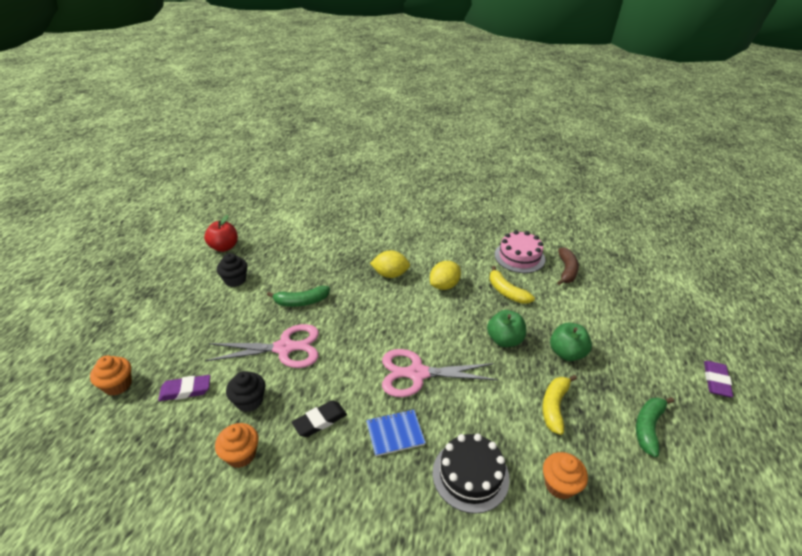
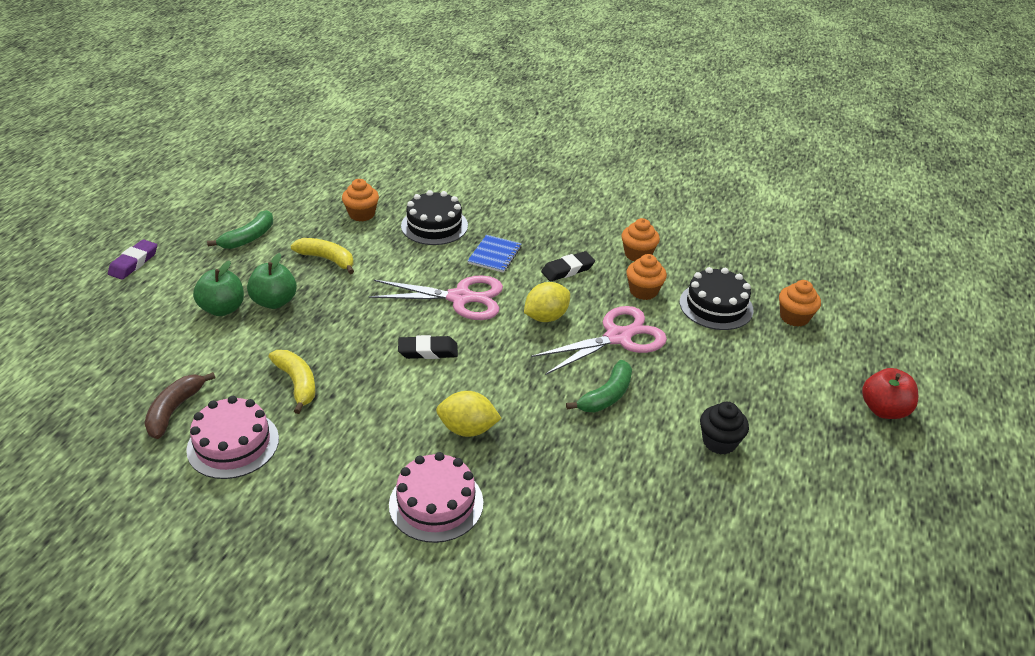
camera: 175 degrees left, 0 degrees up
purple eraser [158,375,210,401] -> black cake [680,267,754,330]
red apple [204,215,238,252] -> red apple moved to [862,368,918,419]
pink scissors [205,324,319,368] -> pink scissors turned 150 degrees clockwise [531,306,667,375]
black cupcake [226,371,265,412] -> orange cupcake [626,254,667,300]
green banana [267,286,330,307] -> green banana turned 135 degrees clockwise [566,360,632,412]
blue notebook [366,410,426,456] -> blue notebook turned 60 degrees counterclockwise [468,235,522,273]
yellow lemon [430,261,461,290] -> yellow lemon moved to [524,282,570,322]
green apple [487,310,526,347] -> green apple moved to [193,261,244,316]
yellow banana [542,375,577,435] -> yellow banana turned 90 degrees counterclockwise [291,238,354,274]
none -> pink cake [389,452,483,543]
none -> black eraser [398,335,458,359]

